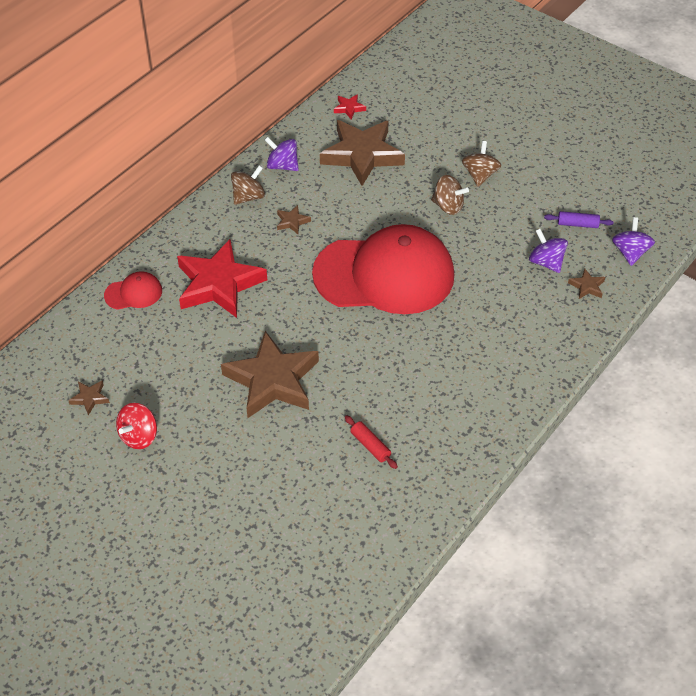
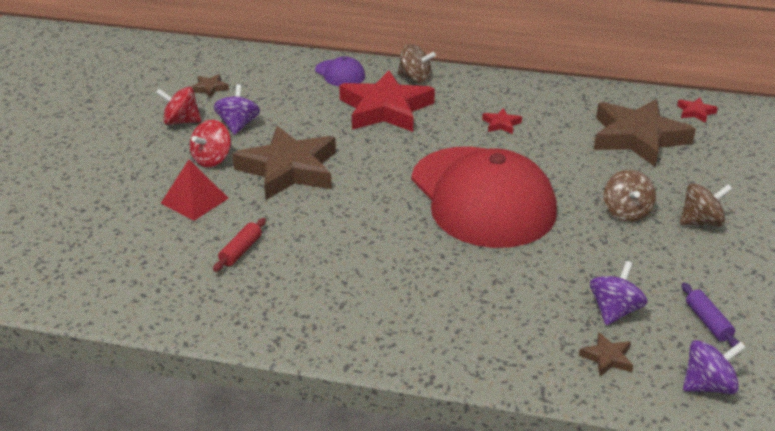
camera: 65 degrees right, 15 degrees down
red cap [104,271,162,310] -> purple cap [315,56,365,86]
brown spinning top [231,165,265,205] -> brown spinning top moved to [397,44,436,84]
purple spinning top [265,137,299,171] -> purple spinning top moved to [214,84,260,135]
brown star [277,205,311,234] -> red star [482,108,522,134]
none -> red pyramid [161,160,229,221]
none -> red spinning top [190,119,231,167]

